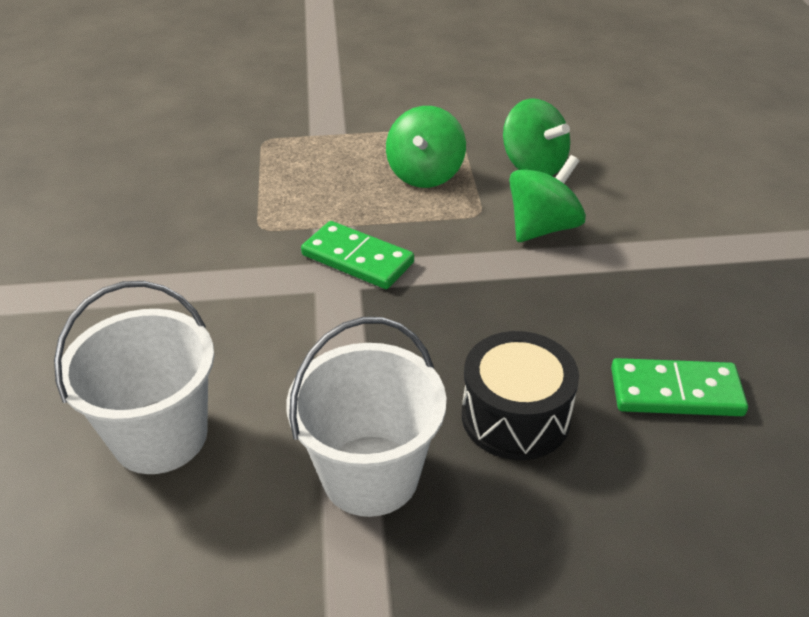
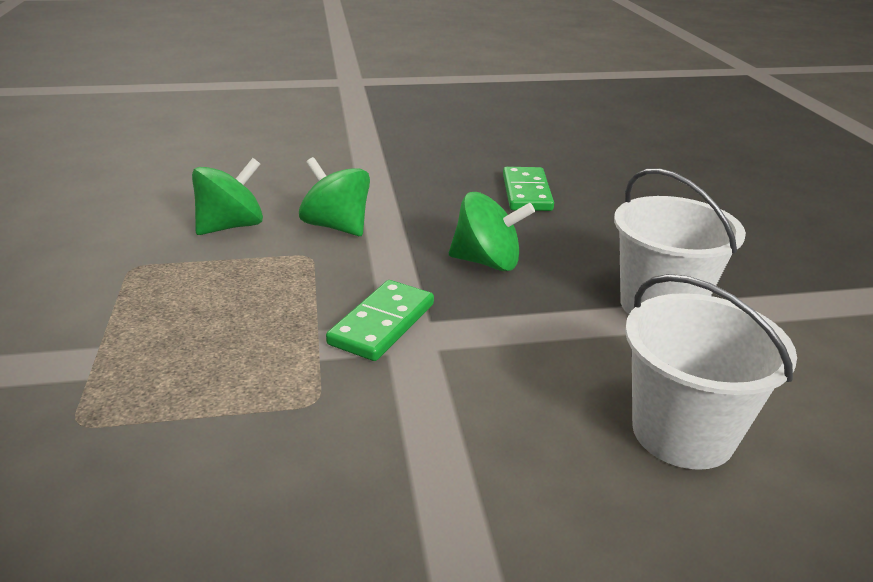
camera: 95 degrees left, 10 degrees down
green spinning top [386,106,466,188] -> green spinning top moved to [449,192,535,271]
black drum [462,331,579,460] -> none

